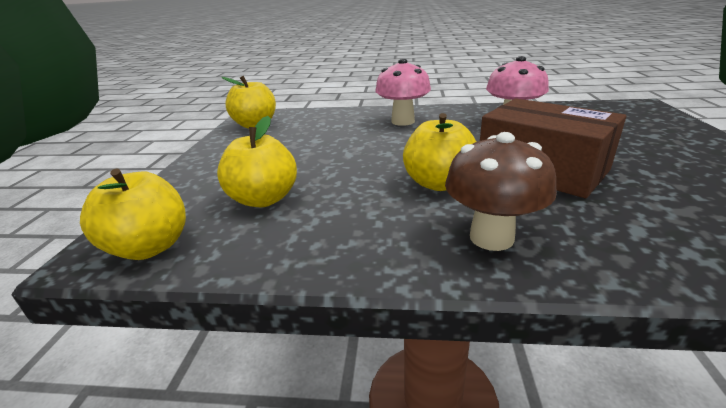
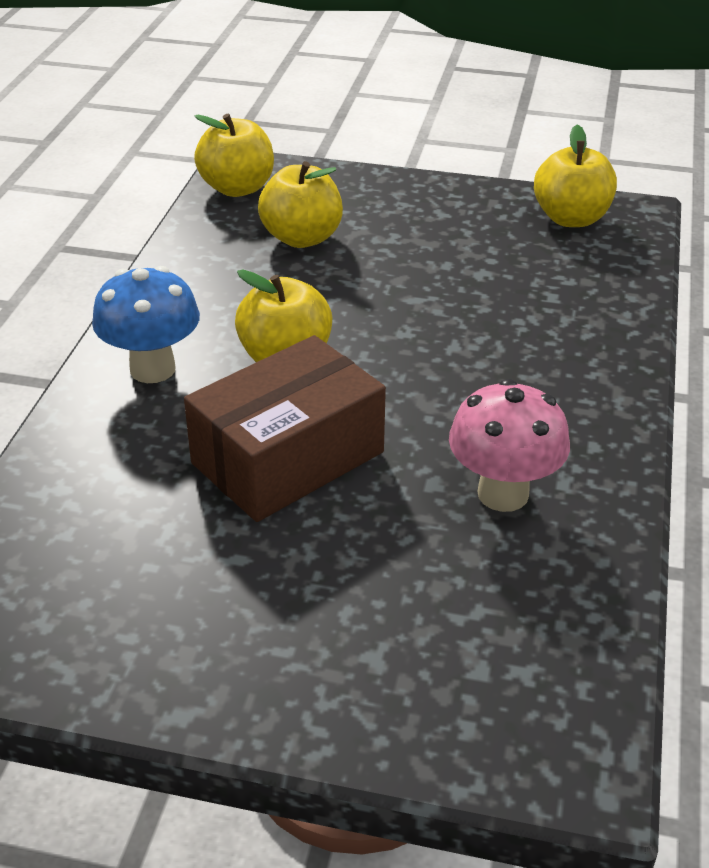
camera: 95 degrees right, 10 degrees up
pink mushroom [375,59,431,126] -> none
brown mushroom [445,132,557,251] -> blue mushroom [92,266,200,383]

